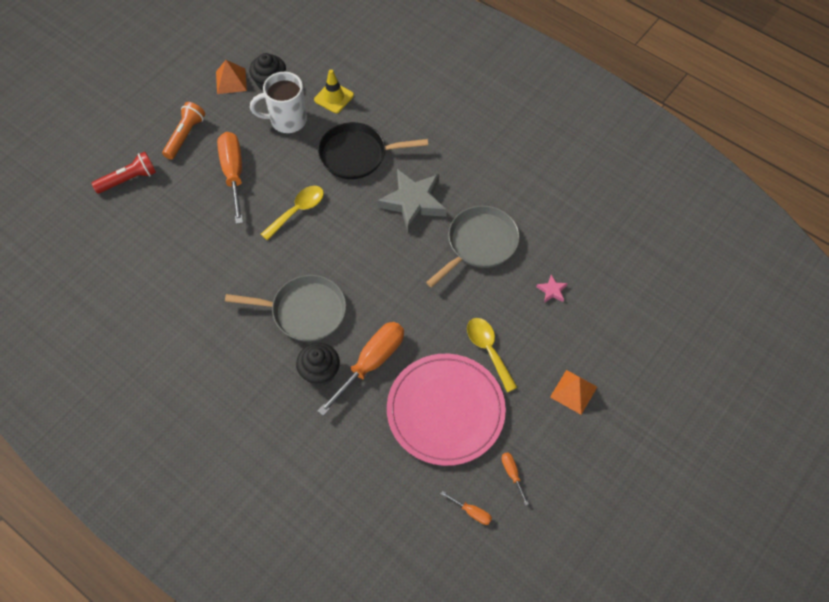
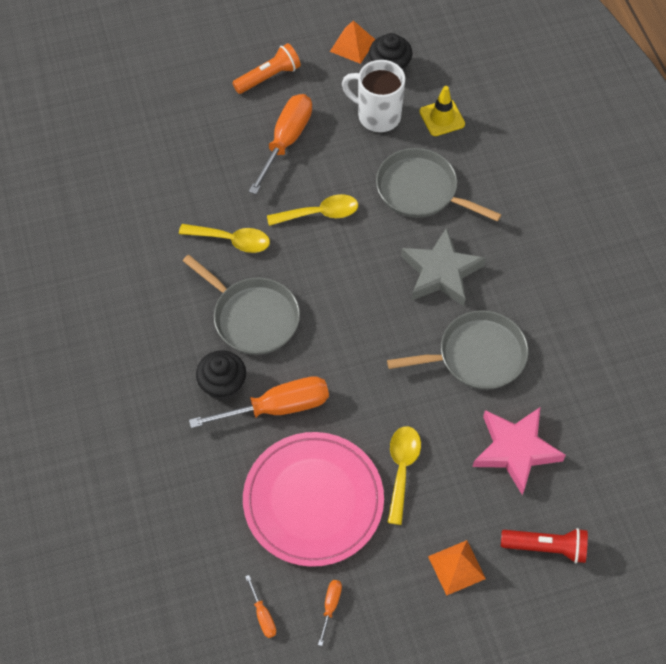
camera: 35 degrees right, 0 degrees up
red flashlight [91,152,156,194] -> red flashlight moved to [501,528,588,563]
black pan [318,122,428,179] -> grey pan [376,148,502,222]
pink star [536,275,568,303] -> pink star [473,407,566,495], size x2.36
none -> yellow spoon [179,224,270,253]

